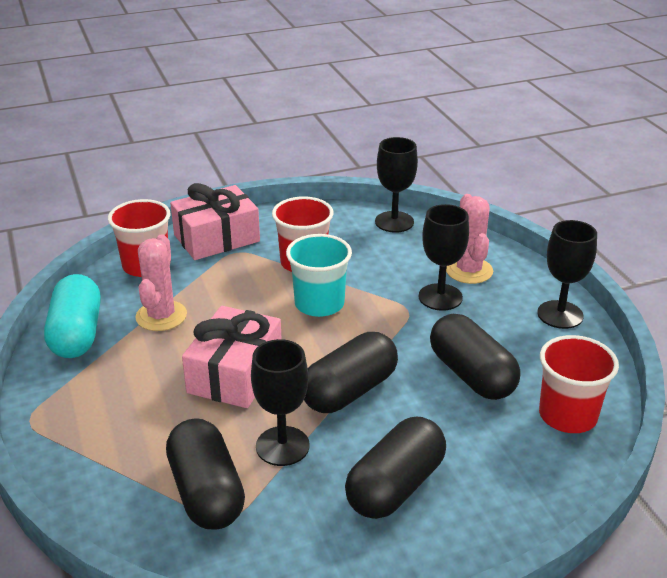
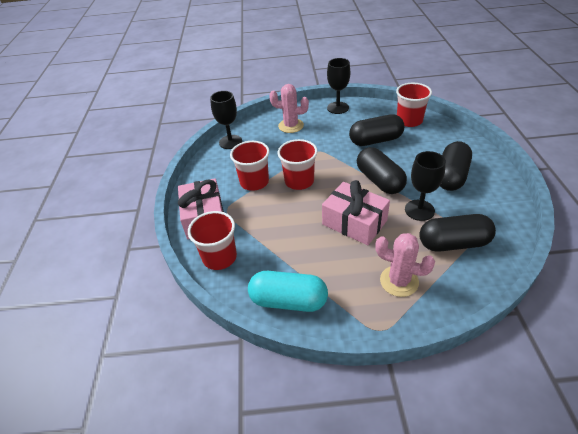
camera: 70 degrees left, 10 degrees up
pink cactus [135,234,187,331] -> pink cactus moved to [375,233,435,297]
turquoise cup [286,234,352,317] -> red cup [278,139,318,190]
black capsule [345,417,446,519] -> black capsule turned 60 degrees clockwise [440,141,472,191]
black goblet [419,204,469,311] -> none

